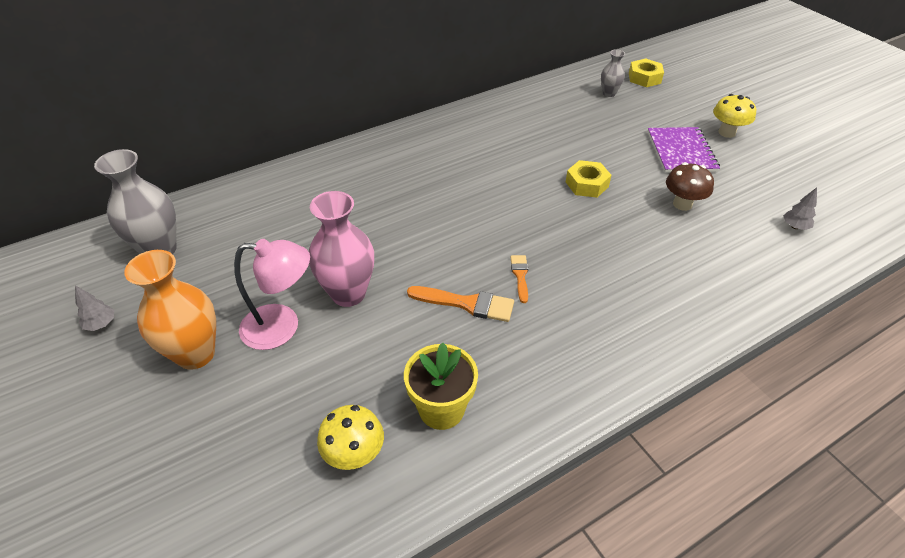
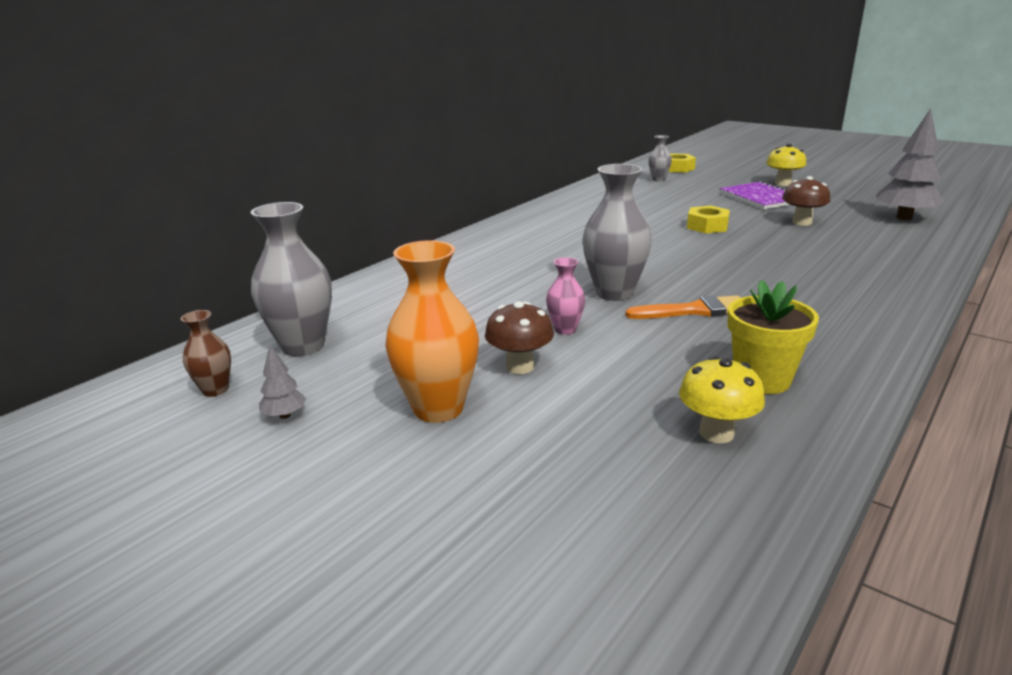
camera: 20 degrees left, 20 degrees down
pink lamp [234,239,310,350] -> brown mushroom [485,301,554,374]
pink vase [309,191,374,307] -> pink vase [546,257,585,335], size x0.53
orange brush [510,255,528,303] -> none
grey tree [783,187,817,230] -> grey tree [876,108,944,220], size x2.21
none -> brown vase [181,310,231,397]
none -> grey vase [582,164,652,301]

